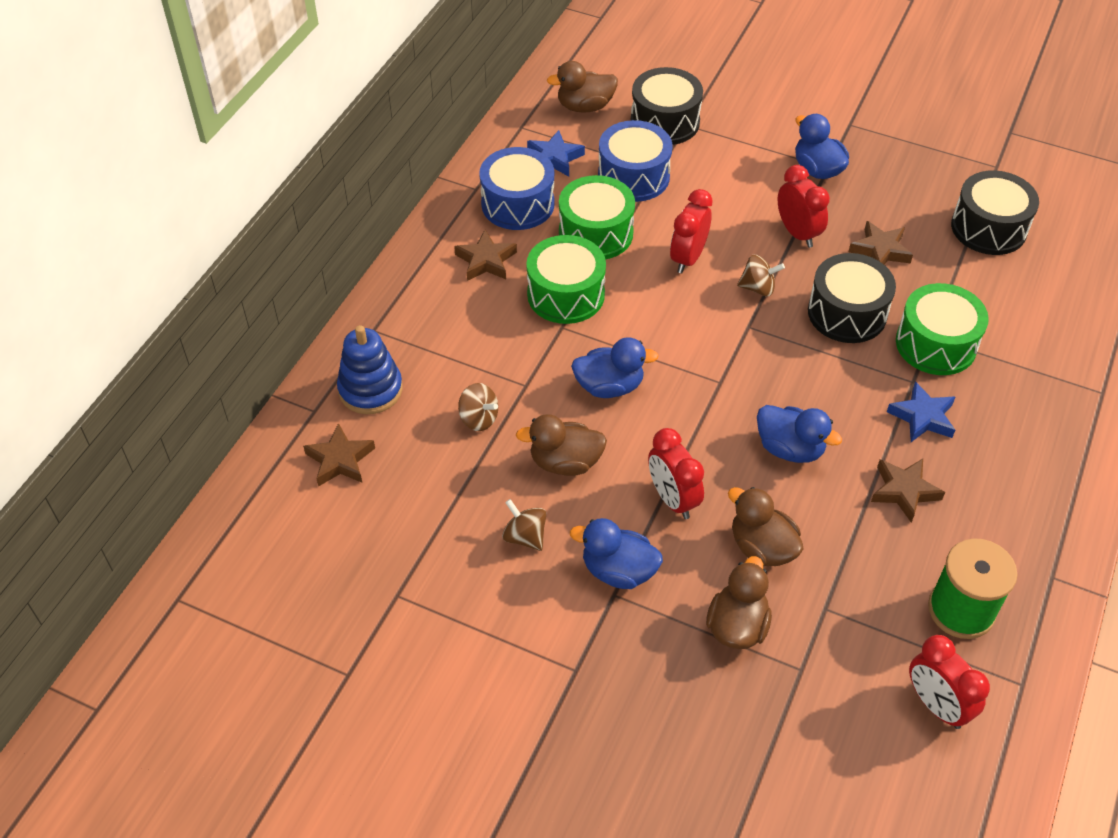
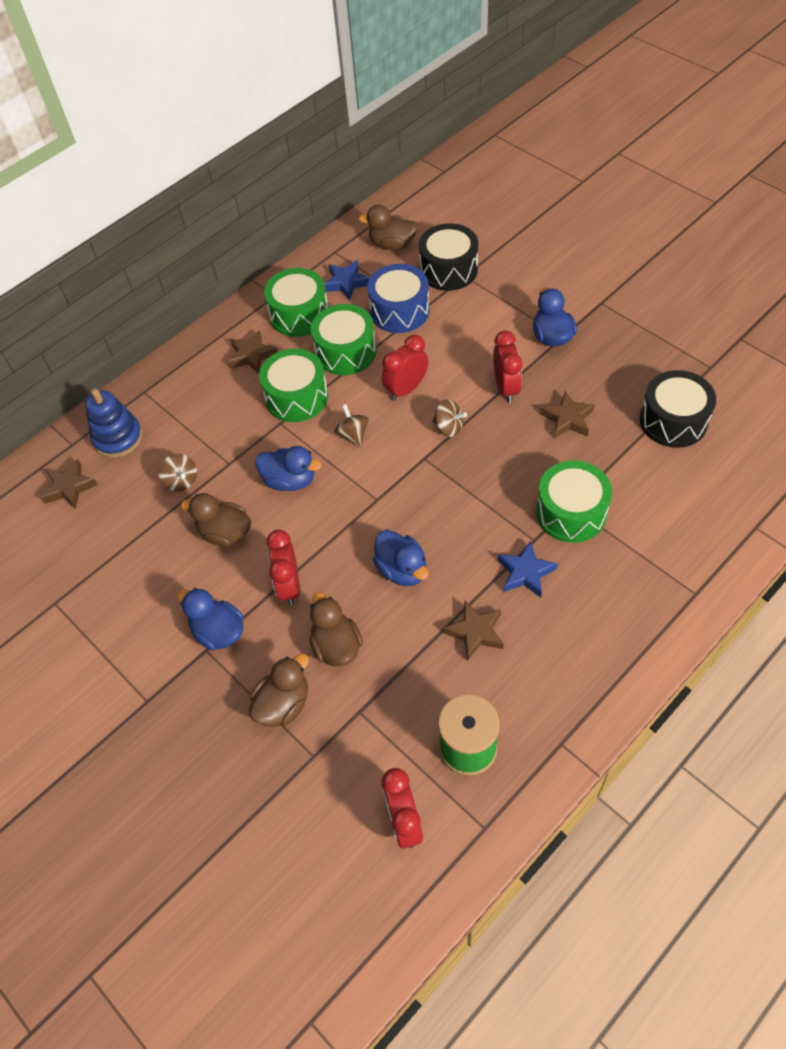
camera: 25 degrees right, 5 degrees up
blue drum [479,147,555,230] -> green drum [264,268,328,337]
brown spinning top [502,499,546,551] -> brown spinning top moved to [334,404,370,447]
black drum [808,253,896,343] -> none

